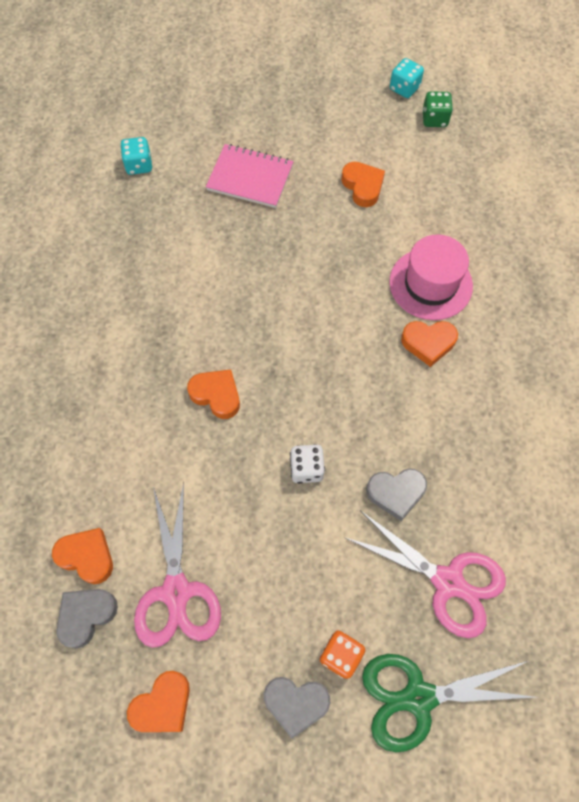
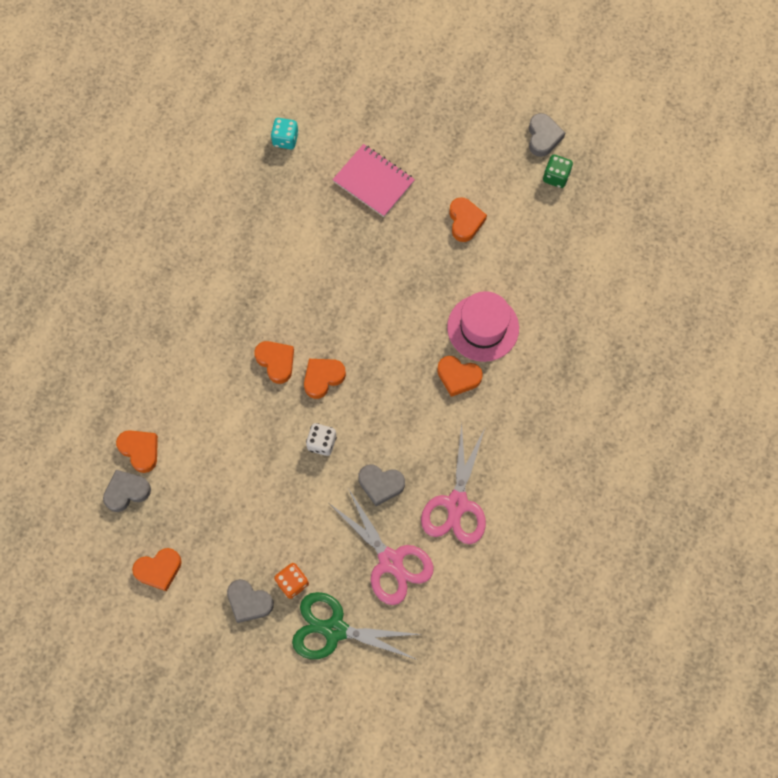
camera: 20 degrees right, 5 degrees up
pink scissors [134,482,221,648] -> pink scissors moved to [421,423,486,544]
turquoise dice [390,58,424,98] -> grey heart [529,113,565,157]
none -> orange heart [304,359,346,399]

